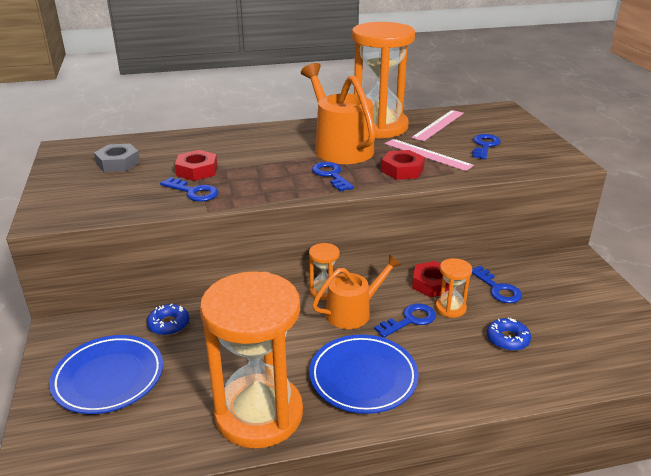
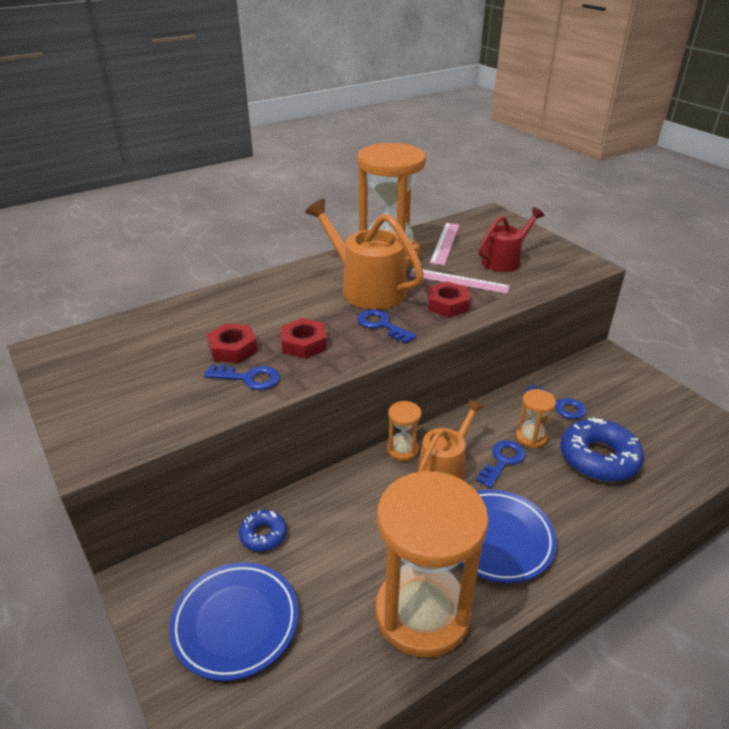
camera: 20 degrees left, 5 degrees up
grey nut [94,144,140,172] -> none
red nut [412,261,449,298] -> red nut moved to [281,318,327,359]
blue key [472,134,501,159] -> red watering can [479,207,545,272]
blue donut [487,318,531,351] -> blue donut [560,417,644,482], size x1.88

